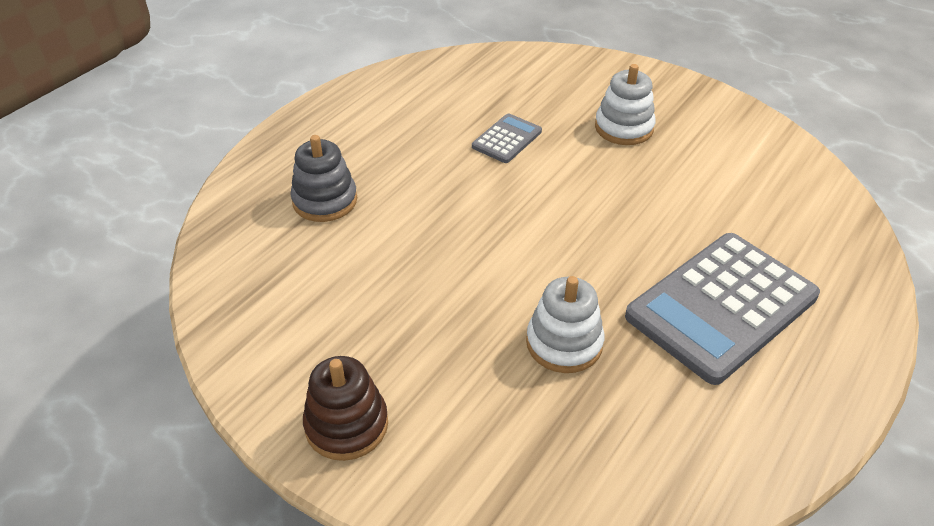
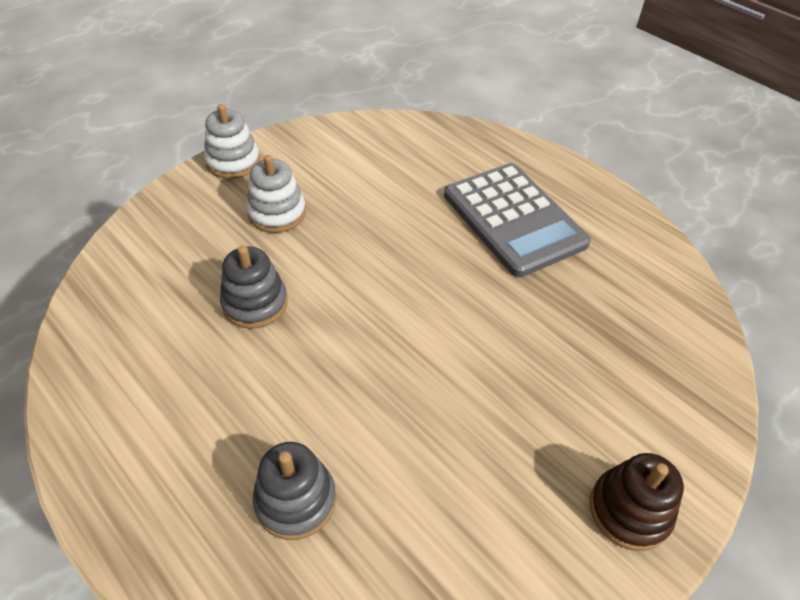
camera: 80 degrees left, 5 degrees up
grey calculator [472,113,542,163] -> grey stacking toy [220,246,288,329]
white stacking toy [526,276,604,373] -> white stacking toy moved to [204,104,260,179]

